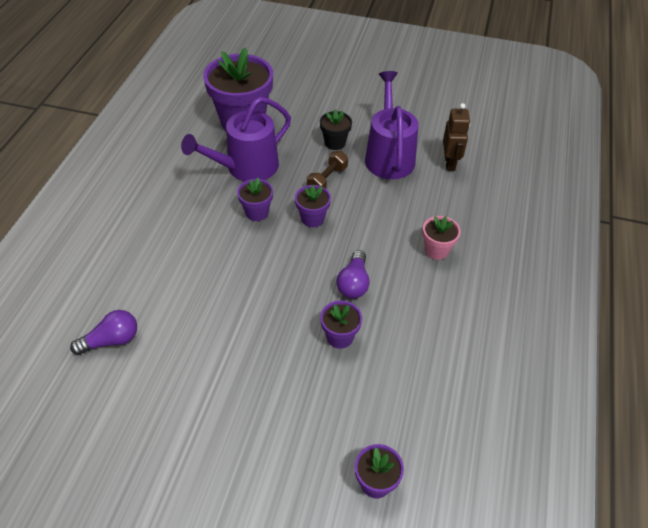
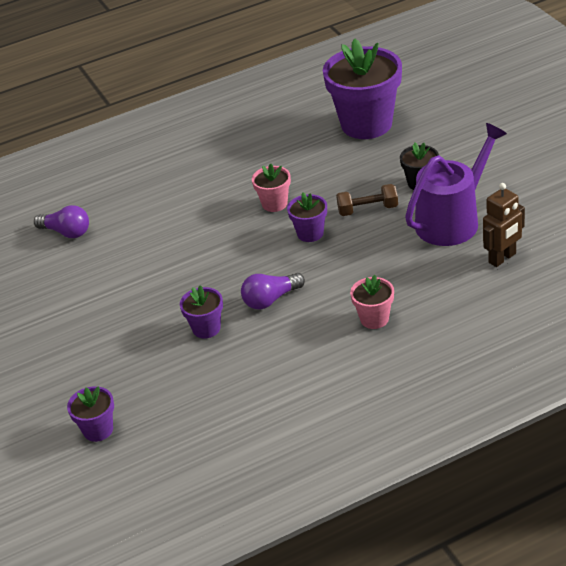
camera: 55 degrees right, 10 degrees down
purple watering can [181,97,291,181] -> none
purple flower pot [237,178,273,221] -> pink flower pot [252,163,291,212]

